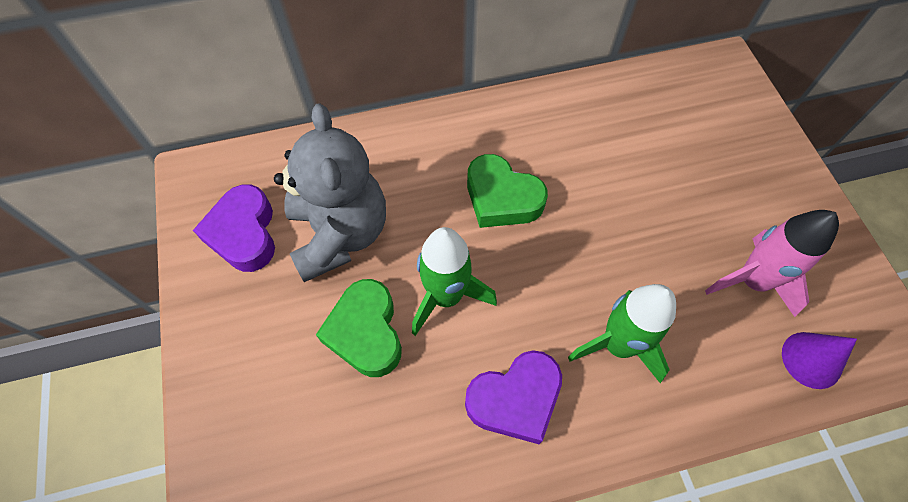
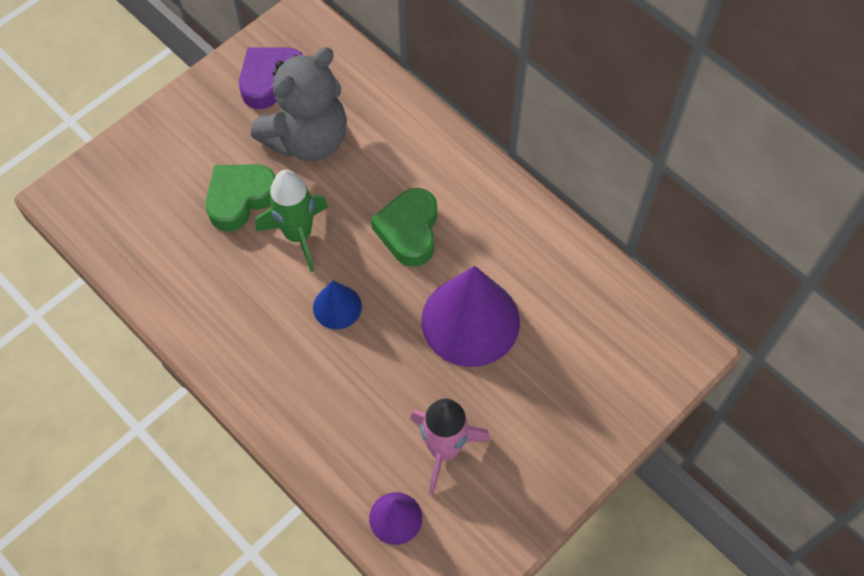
camera: 60 degrees right, 0 degrees up
purple heart [465,350,562,444] -> none
green rocket [568,284,676,383] -> none
none -> blue cone [313,280,362,329]
none -> purple cone [421,266,520,367]

